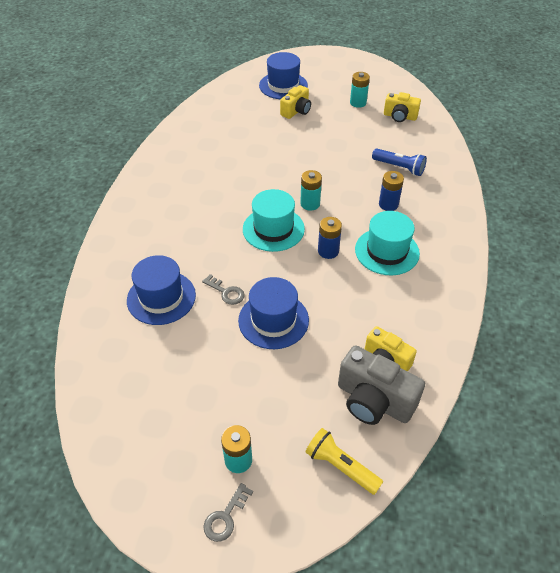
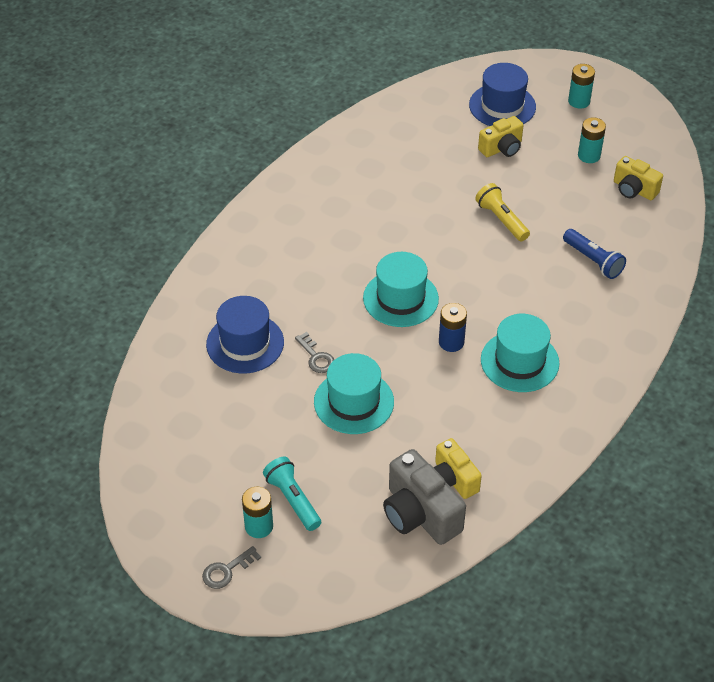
camera: 20 degrees right, 0 degrees up
blue hat [238,277,309,349] -> turquoise hat [314,353,394,434]
turquoise battery [300,170,322,211] -> turquoise battery moved to [568,64,595,109]
yellow flashlight [305,428,383,495] -> yellow flashlight moved to [475,183,530,241]
blue battery [379,171,404,211] -> none
none -> turquoise flashlight [263,457,321,531]

